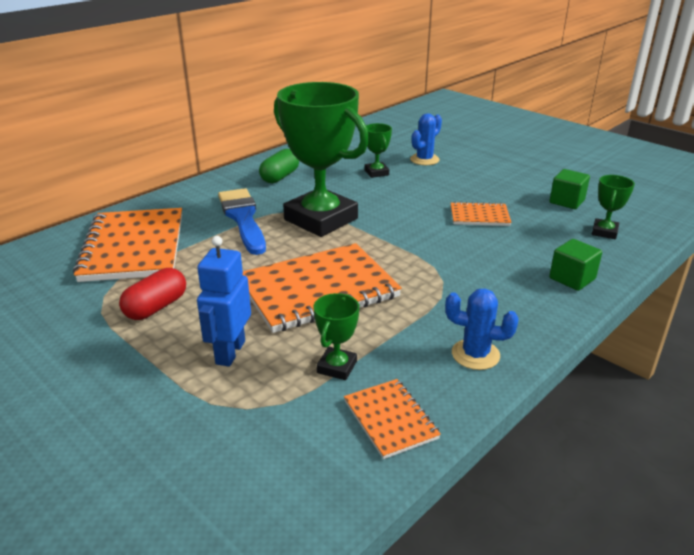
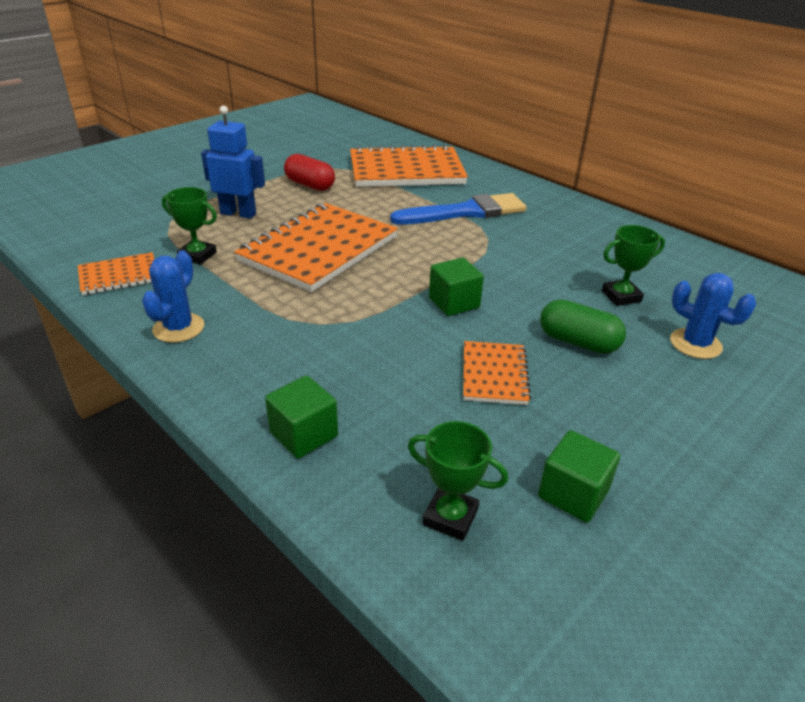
camera: 90 degrees right, 5 degrees up
orange notebook [243,243,402,333] -> orange notebook turned 60 degrees clockwise [234,203,398,292]
green capsule [259,149,299,183] -> green capsule moved to [540,299,626,354]
green trophy [274,82,369,237] -> none
none -> green cube [429,258,484,316]

